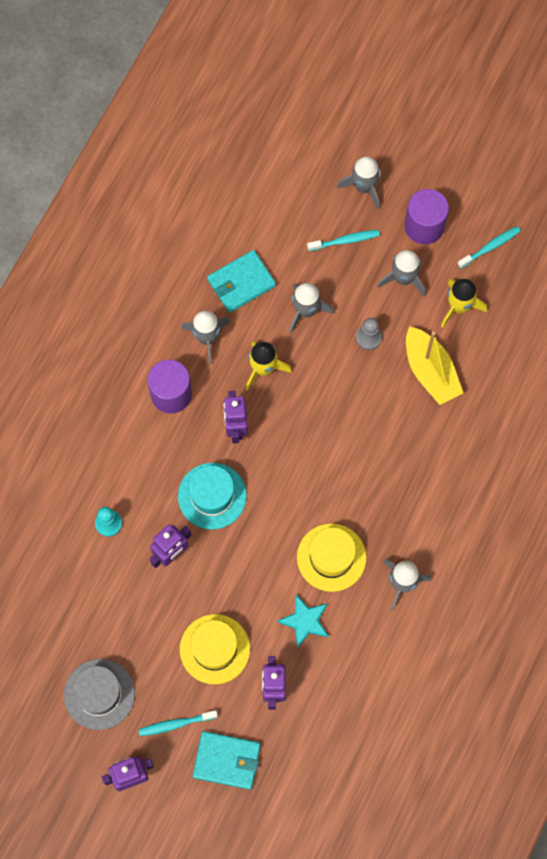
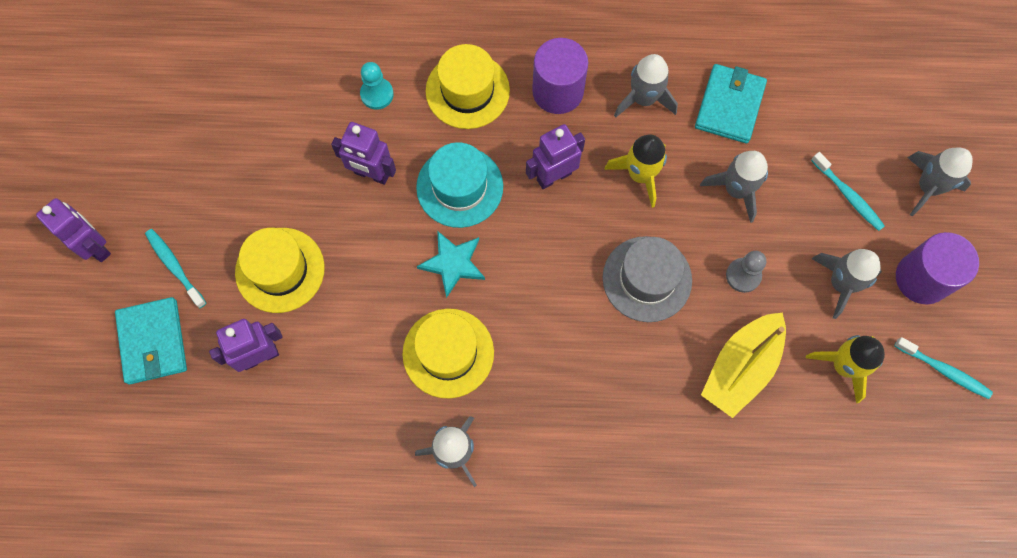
camera: 65 degrees right, 0 degrees up
grey hat [64,659,135,730] -> grey hat moved to [603,236,692,322]
turquoise wallet [207,250,276,313] -> turquoise wallet turned 75 degrees clockwise [695,64,767,144]
turquoise star [277,594,329,648] -> turquoise star moved to [417,231,485,298]
none -> yellow hat [426,44,510,129]

